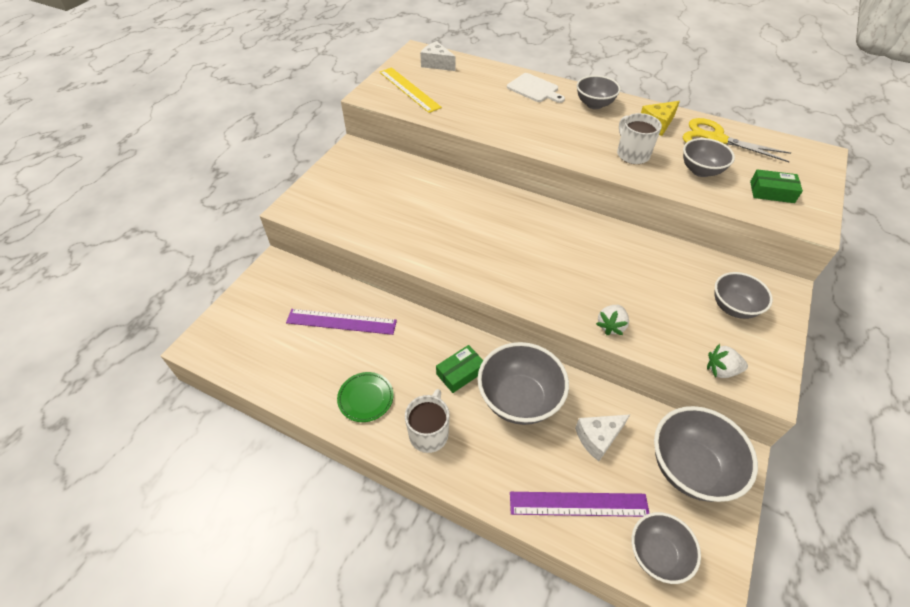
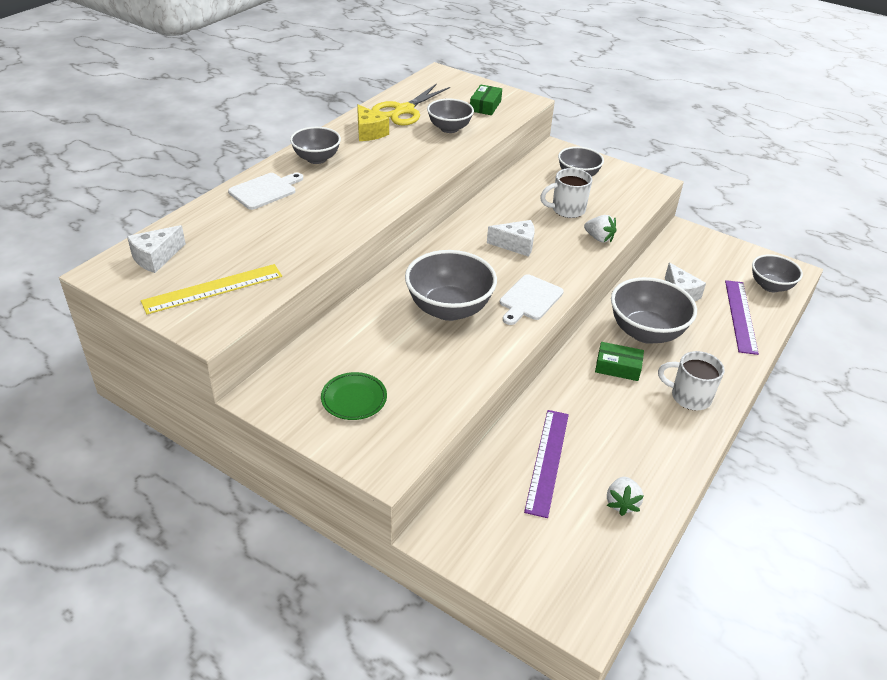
camera: 85 degrees left, 10 degrees down
green plate [337,372,394,422] -> green plate moved to [321,372,387,420]
green box [436,345,483,393] -> green box turned 45 degrees counterclockwise [595,342,644,381]
white mug [617,113,662,164] -> white mug moved to [540,168,592,218]
grey bowl [654,406,758,502] -> grey bowl moved to [405,250,497,321]
white strawberry [707,344,748,378] -> white strawberry moved to [607,477,644,516]
none -> white cheese [487,220,534,257]
none -> white cutting board [500,274,564,325]

